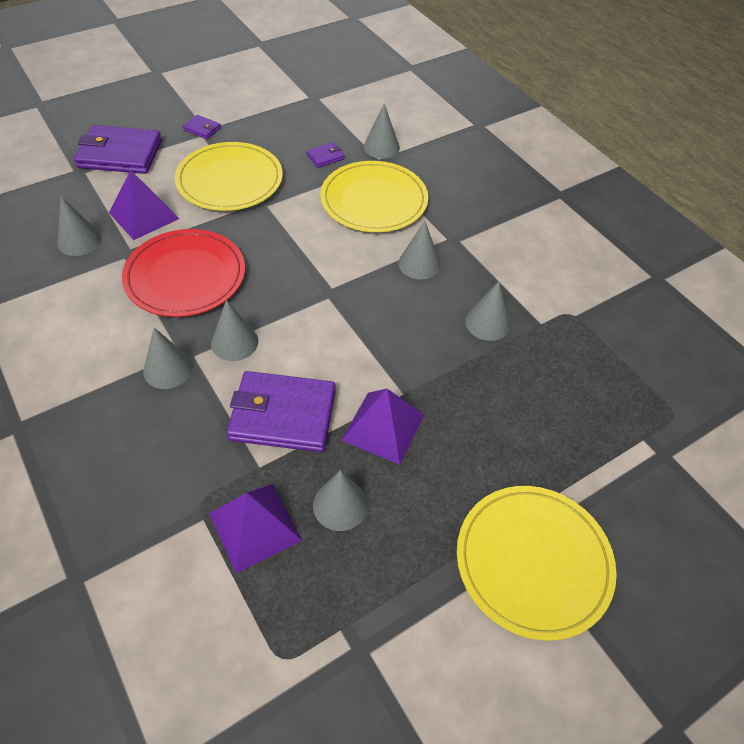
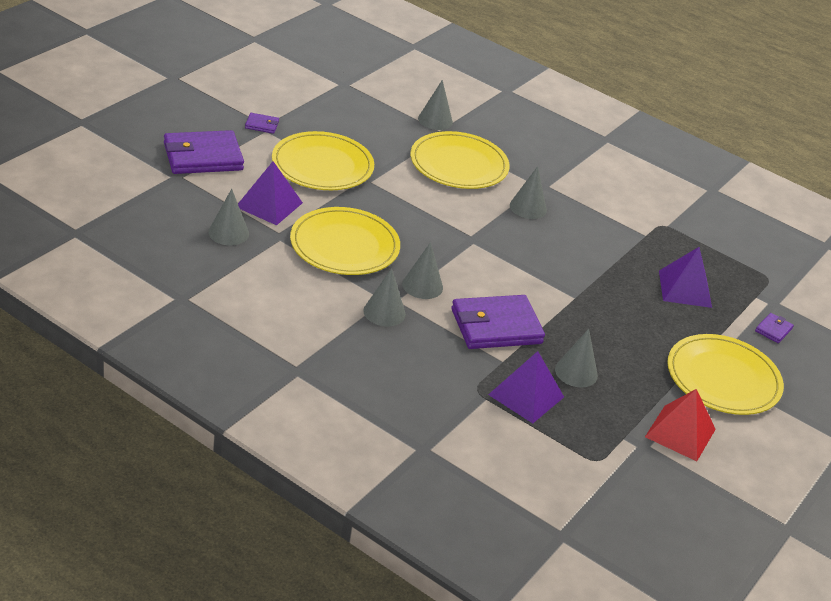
camera: 25 degrees left, 15 degrees down
red plate [122,229,245,317] -> yellow plate [290,207,400,275]
purple wallet [307,142,344,168] -> purple wallet moved to [755,313,794,343]
purple pyramid [342,389,424,465] -> purple pyramid moved to [659,247,712,308]
grey cone [465,281,510,341] -> none
none -> red pyramid [645,389,716,461]

